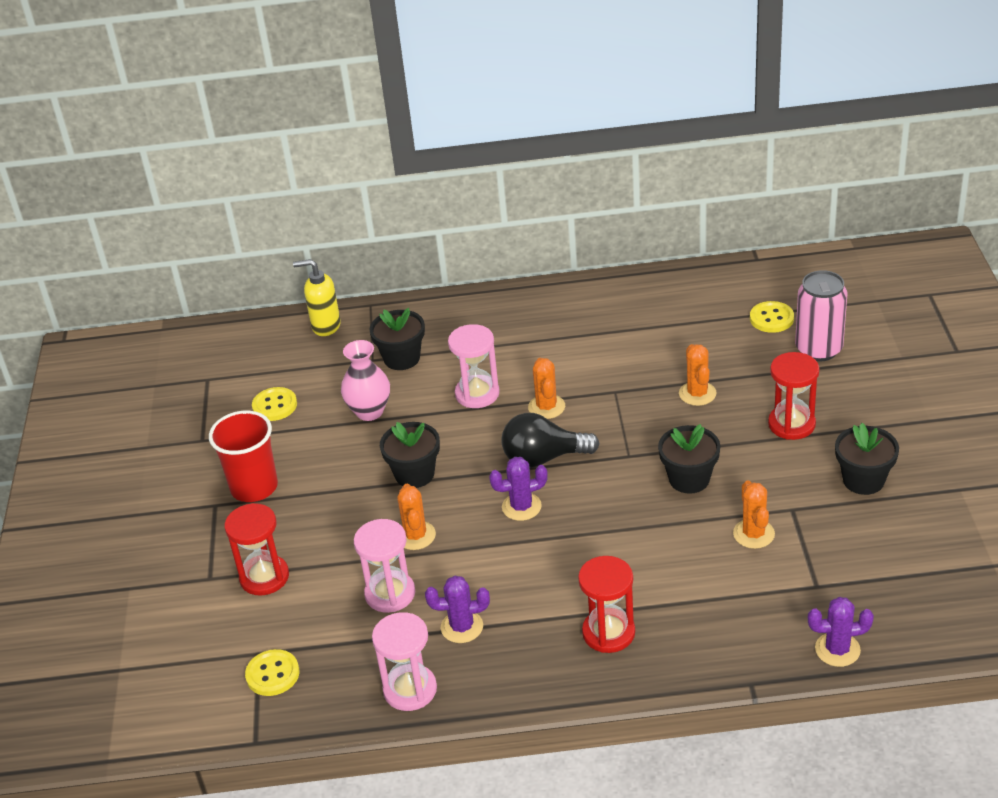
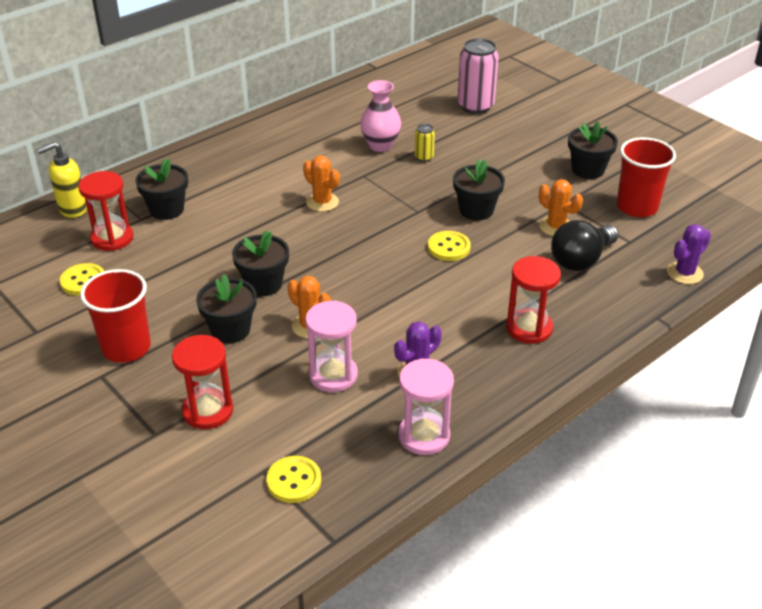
camera: 40 degrees left, 0 degrees up
pink vase [341,340,390,421] -> pink vase moved to [360,80,401,152]
pink hourglass [448,324,500,408] -> none
purple cactus [489,457,548,521] -> none
black light bulb [502,413,600,468] -> black light bulb moved to [551,220,619,271]
orange cactus [679,344,717,406] -> yellow can [415,124,435,162]
yellow button [750,301,794,333] -> yellow button moved to [428,231,471,261]
red hourglass [768,352,820,440] -> red hourglass moved to [78,171,133,251]
none -> black flower pot [196,274,257,343]
none -> red cup [617,137,676,217]

